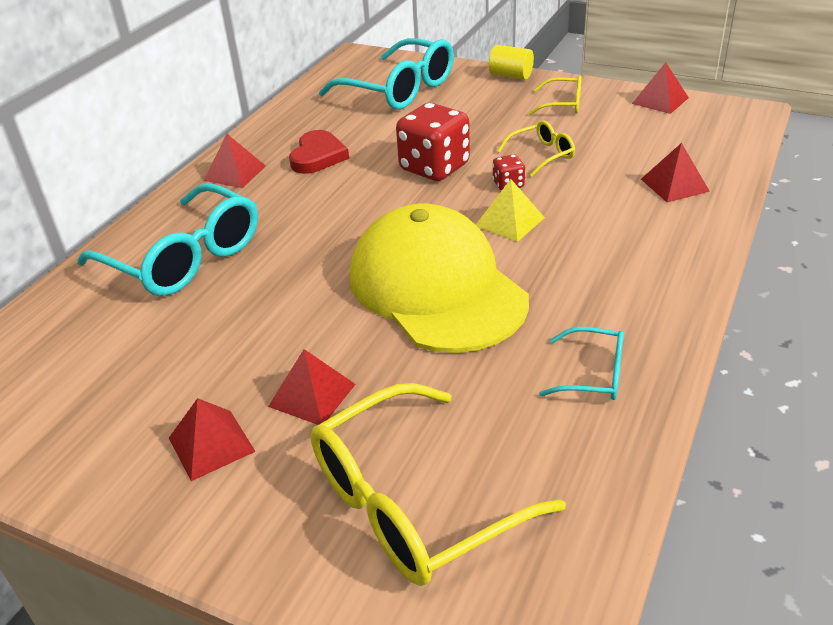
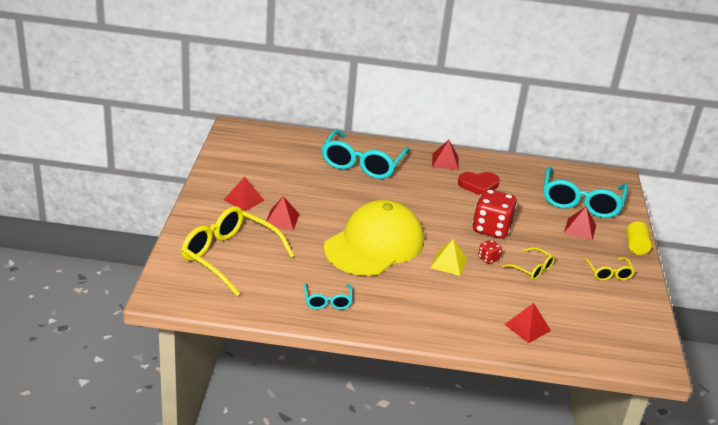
camera: 65 degrees right, 5 degrees down
red pyramid [632,62,689,114] -> red pyramid moved to [564,207,596,241]

